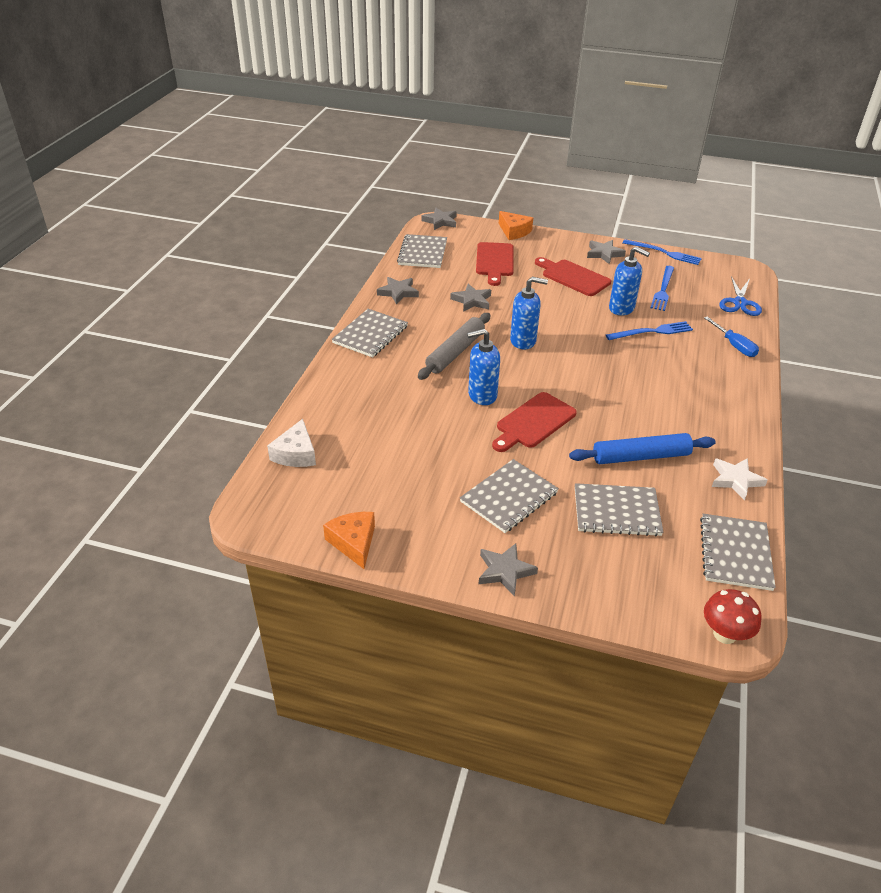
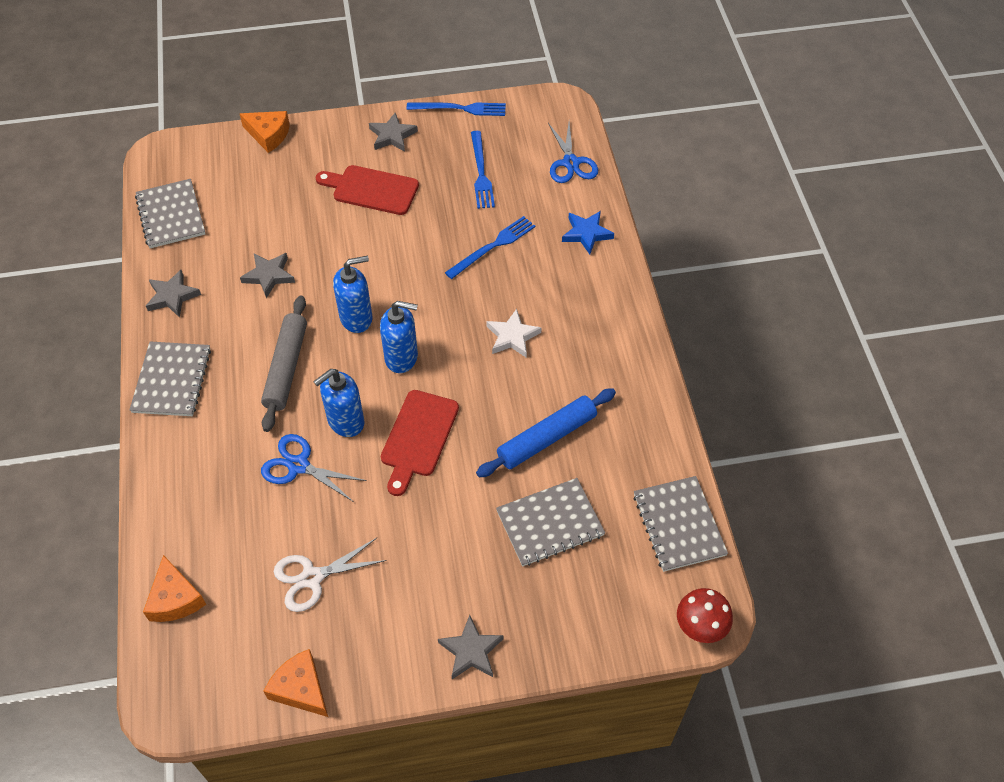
camera: 25 degrees left, 15 degrees up
white cheese [267,419,316,467] -> orange cheese [143,555,206,622]
grey star [422,208,457,230] -> none
grey notebook [460,459,559,533] -> none
red cutting board [476,242,513,286] -> none
blue soap dispenser [609,246,650,315] -> blue soap dispenser moved to [380,301,418,373]
blue screwdriver [704,317,759,357] -> blue star [562,211,614,254]
white star [712,458,768,501] -> white star moved to [487,309,541,358]
none -> blue scissors [261,434,367,502]
none -> white scissors [274,538,387,612]

